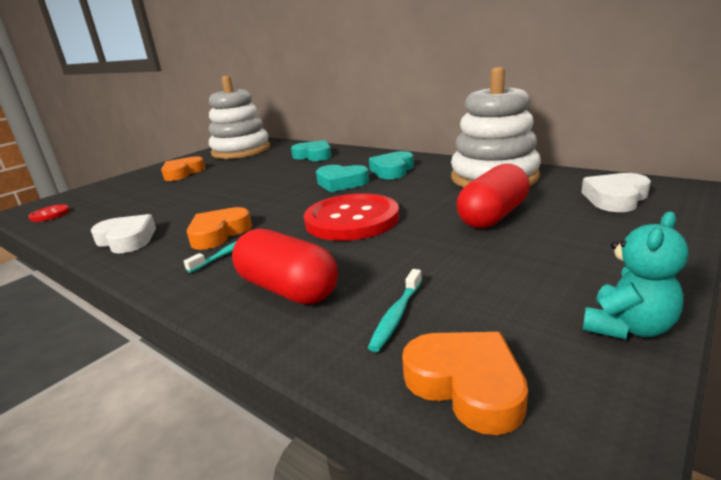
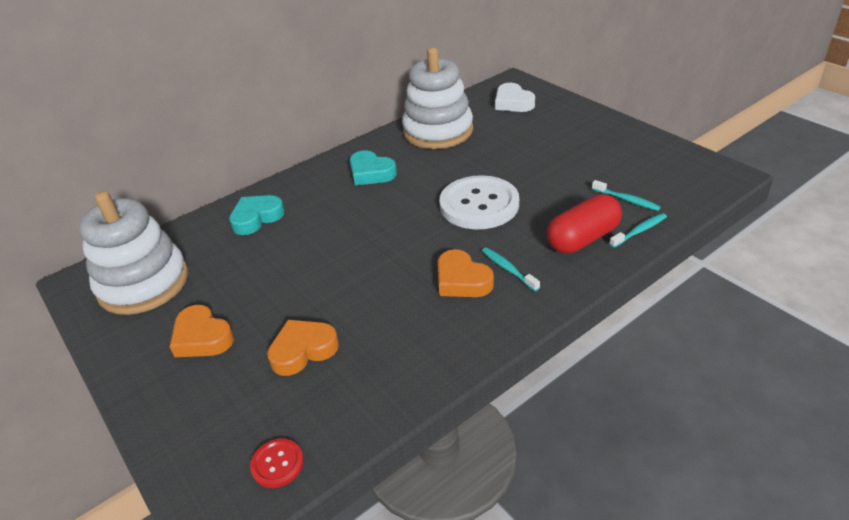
camera: 75 degrees left, 15 degrees up
white heart [91,214,156,253] -> none
red button [304,193,399,241] -> white button [440,175,519,230]
turquoise heart [316,165,369,192] -> none
orange heart [402,332,528,435] -> orange heart moved to [267,320,339,376]
red capsule [457,164,530,229] -> none
turquoise teddy bear [583,212,688,339] -> none
none -> turquoise toothbrush [609,213,667,248]

